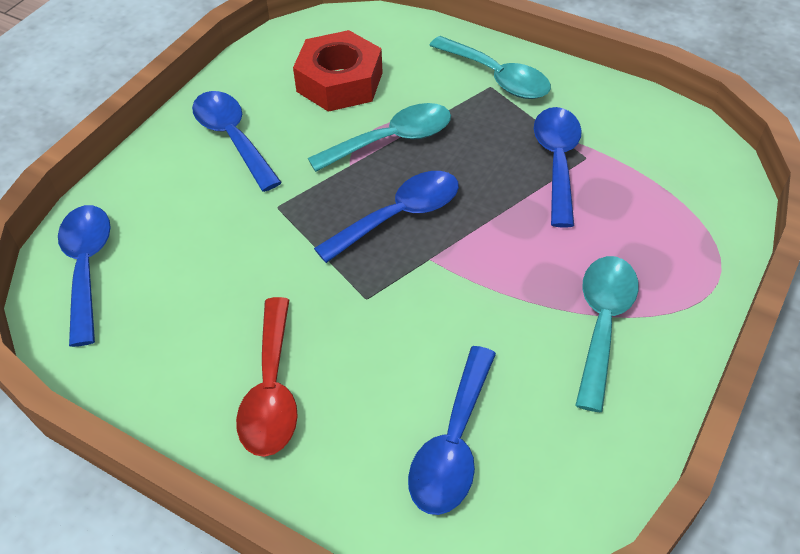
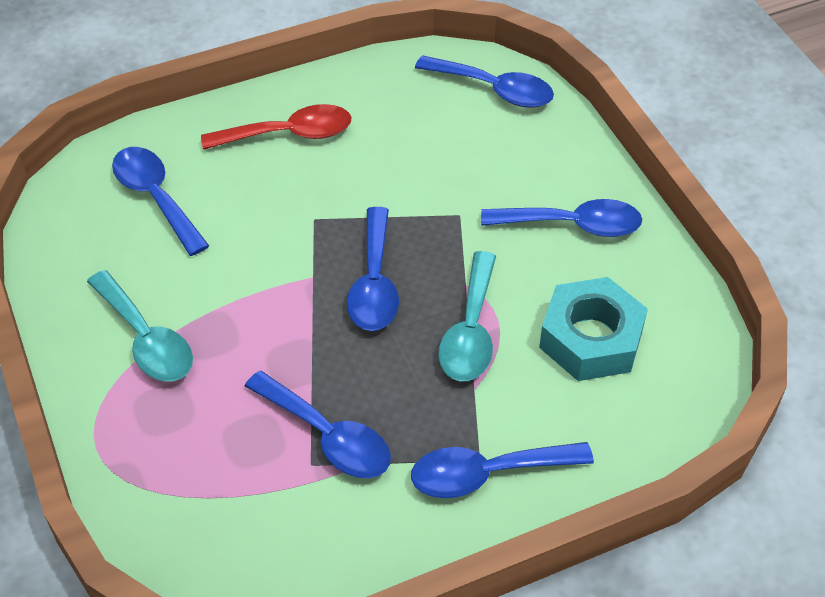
camera: 125 degrees right, 0 degrees up
red spoon [236,297,298,457] -> red spoon turned 135 degrees clockwise [201,104,351,150]
red nut [293,30,383,112] -> turquoise nut [539,277,648,381]
turquoise spoon [429,36,551,99] -> blue spoon [411,442,594,498]

